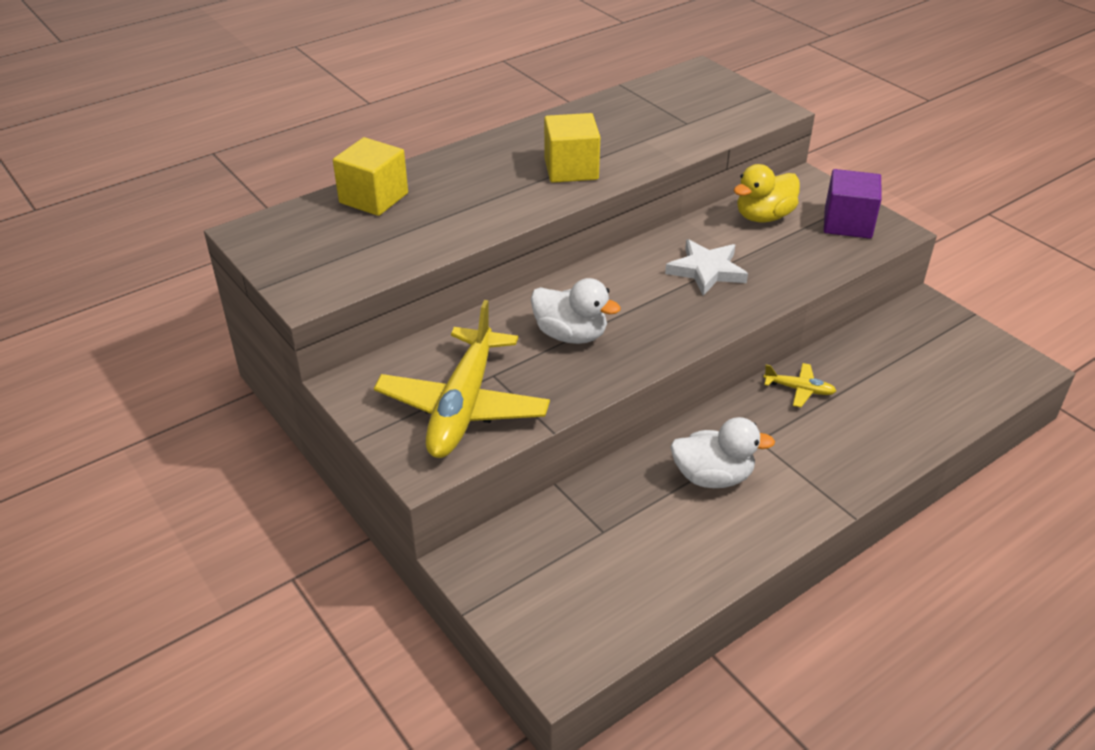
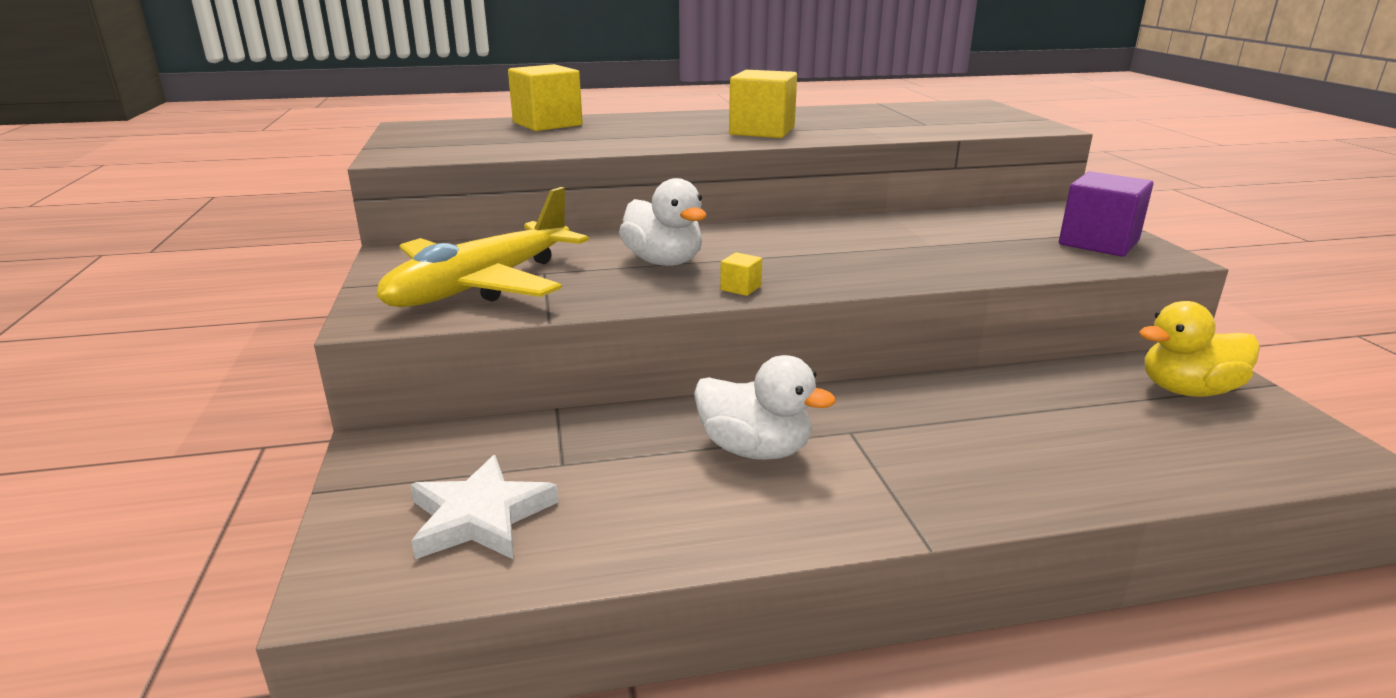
camera: 25 degrees right, 15 degrees down
white star [665,239,748,296] -> white star moved to [410,455,559,560]
yellow duck [733,164,800,222] -> yellow duck moved to [1139,301,1260,397]
yellow plane [763,363,836,407] -> none
none -> yellow cube [720,252,762,296]

